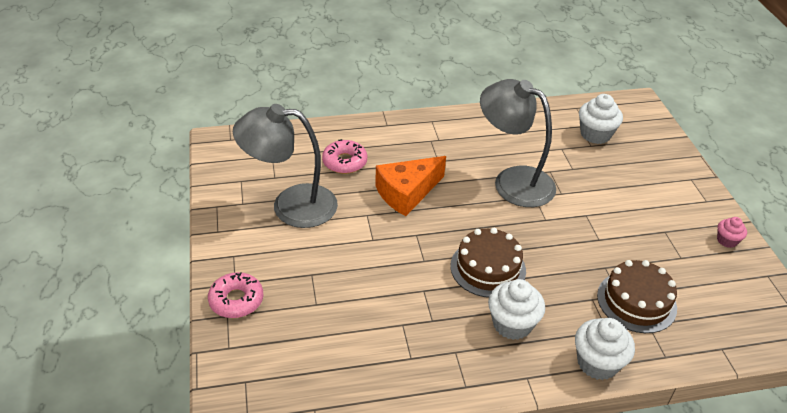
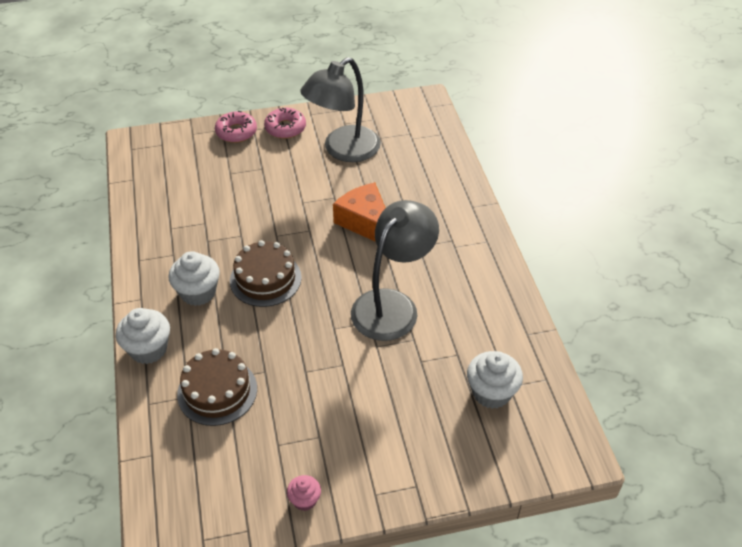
camera: 90 degrees right, 5 degrees up
grey lamp [233,104,338,228] -> grey lamp turned 135 degrees counterclockwise [300,57,381,162]
pink donut [322,139,367,174] -> pink donut moved to [264,108,306,139]

